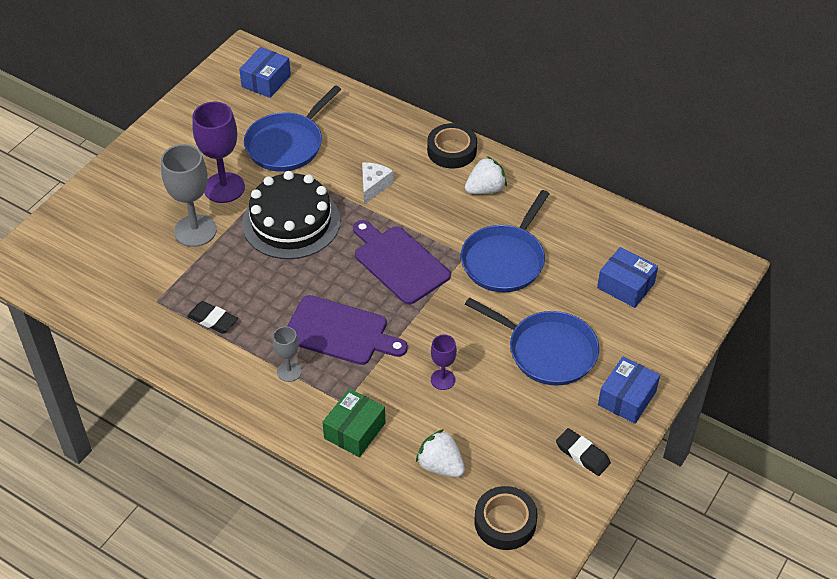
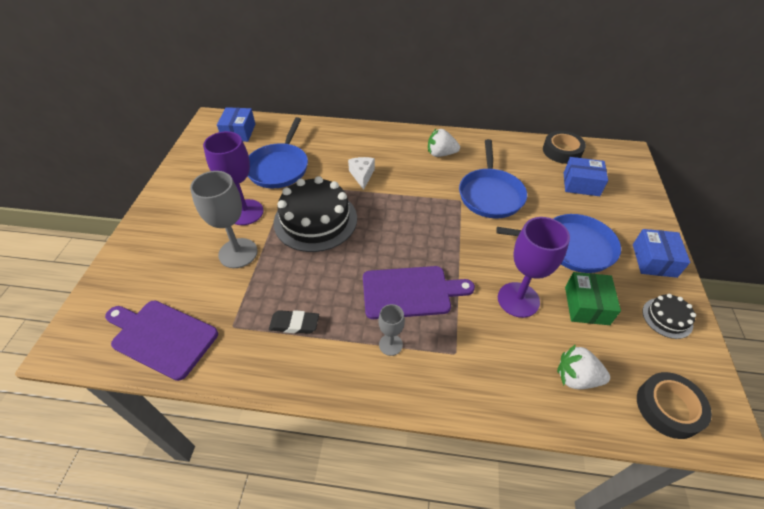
camera: 25 degrees left, 0 degrees up
green box [322,388,386,457] -> green box moved to [565,272,621,325]
purple cutting board [353,220,451,305] -> purple cutting board moved to [105,300,218,381]
black tape [427,123,477,168] -> black tape moved to [543,131,586,164]
purple goblet [431,334,457,390] -> purple goblet [498,217,570,318], size x1.87
white strawberry [465,156,507,194] -> white strawberry turned 120 degrees counterclockwise [428,129,460,157]
black eraser [556,428,611,476] -> black cake [642,294,696,339]

